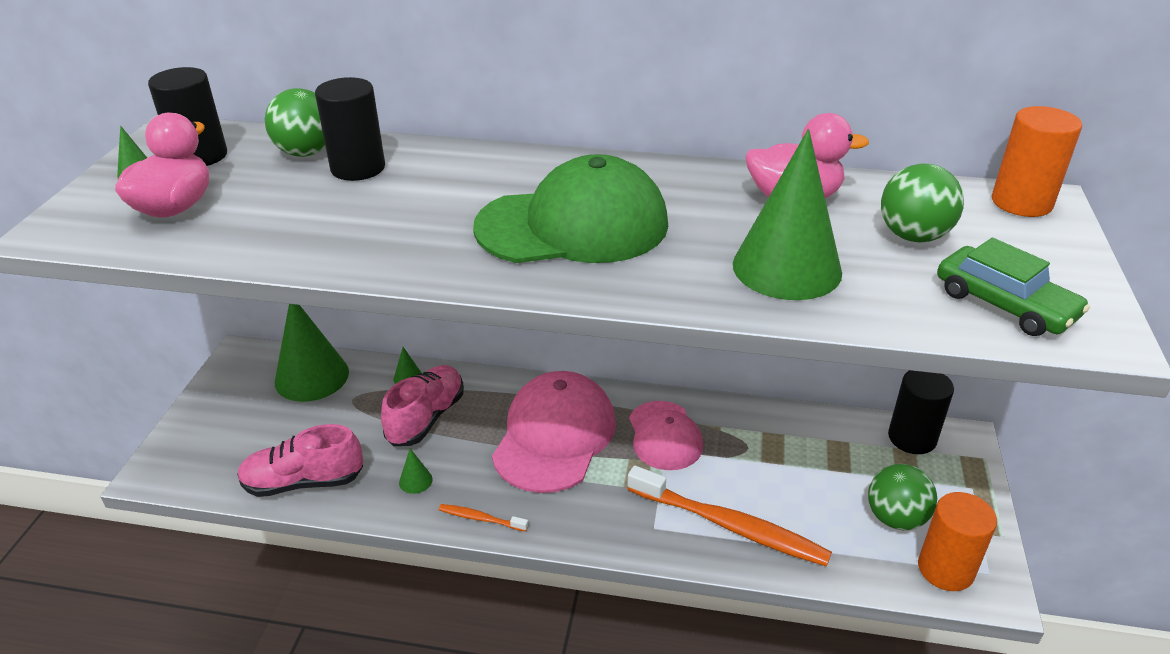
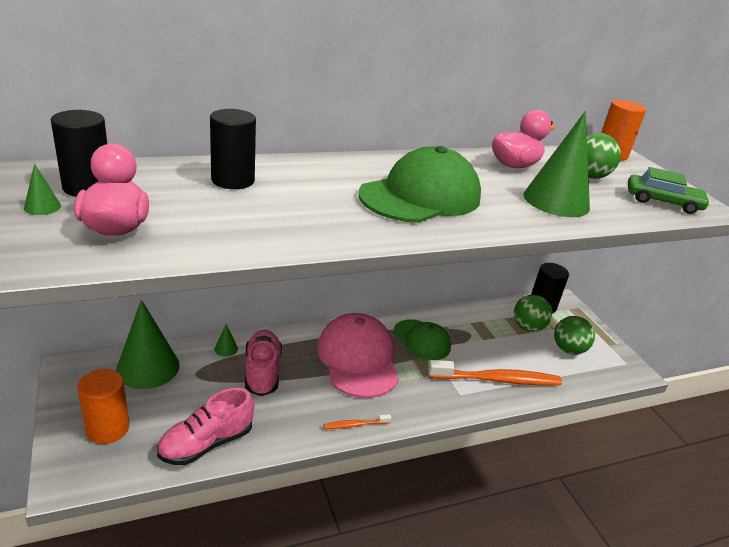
camera: 35 degrees left, 5 degrees down
green ball [264,88,326,157] -> green ball moved to [514,295,552,332]
green cone [399,449,433,494] -> none
pink cap [629,401,703,470] -> green cap [393,319,451,360]
orange cylinder [918,492,997,591] -> orange cylinder moved to [77,369,129,444]

